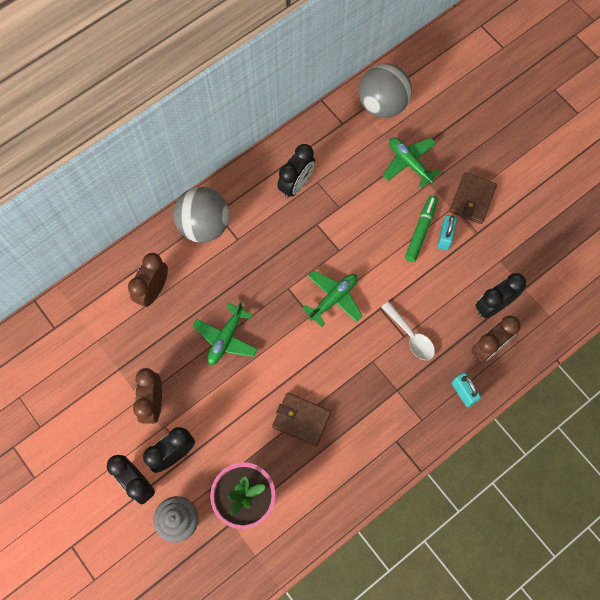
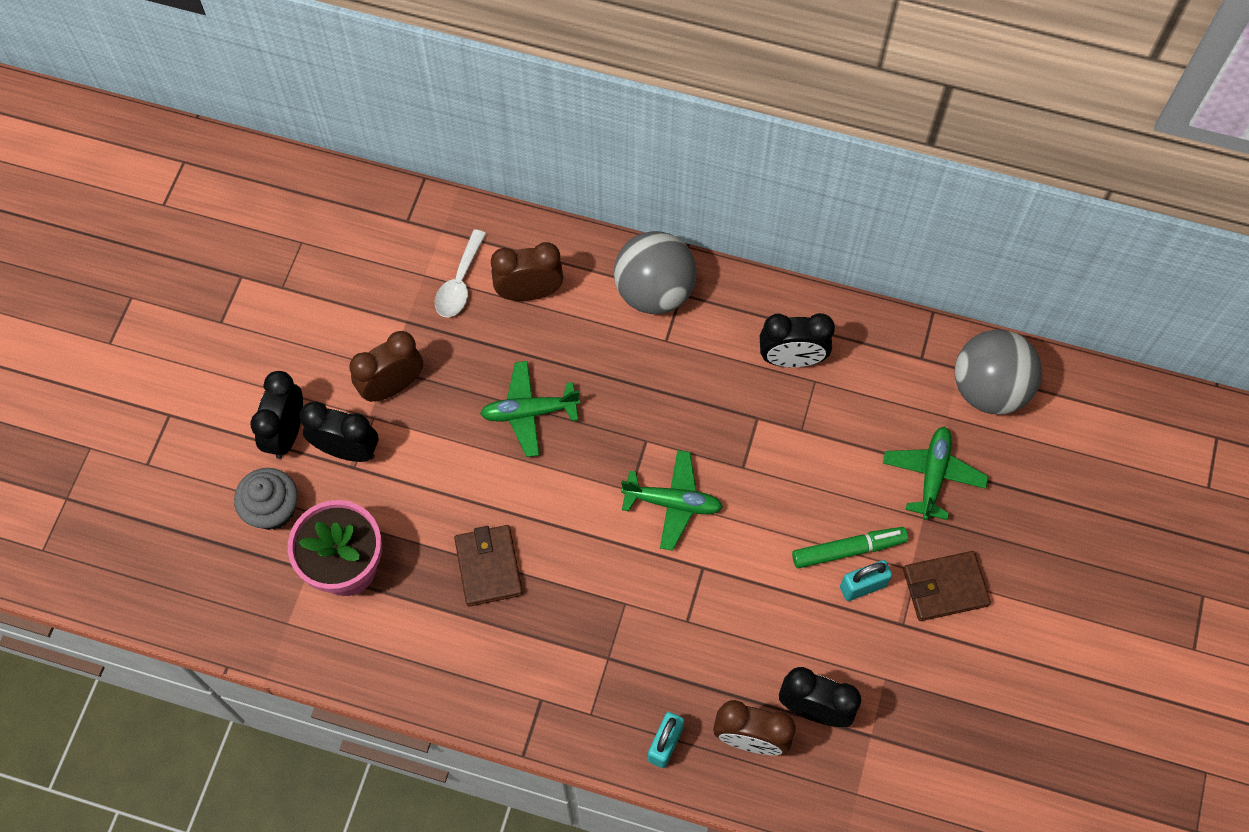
camera: 55 degrees right, 5 degrees down
white spoon [382,301,435,360] -> white spoon moved to [435,229,486,317]

